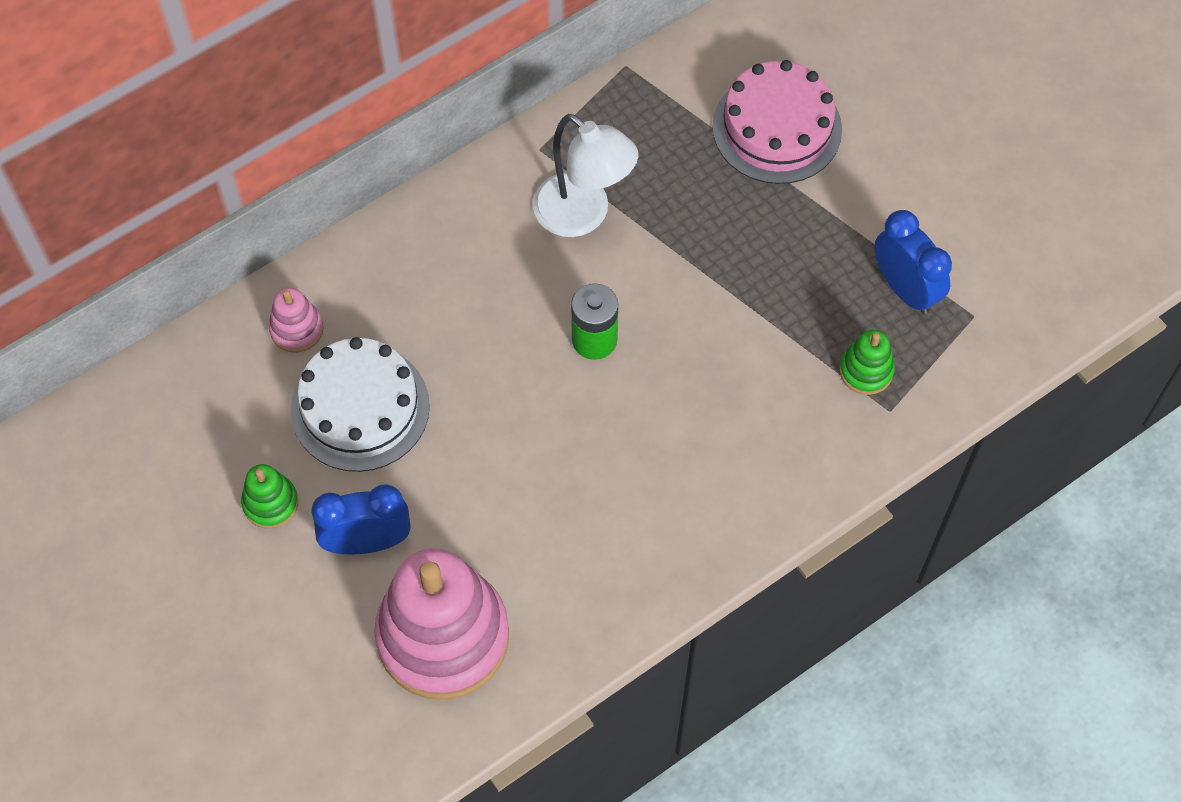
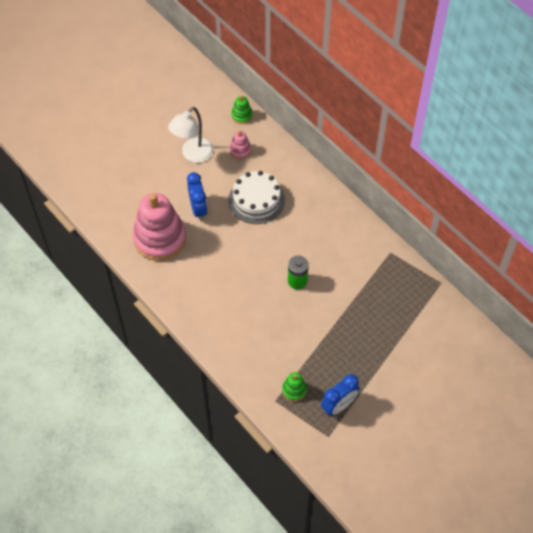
camera: 85 degrees right, 5 degrees down
green stacking toy [241,464,299,529] -> green stacking toy moved to [231,95,253,124]
pink stacking toy [269,287,323,353] -> pink stacking toy moved to [230,130,251,159]
white lamp [533,114,638,237] -> white lamp moved to [168,107,213,163]
pink cake [712,60,842,184] -> none

